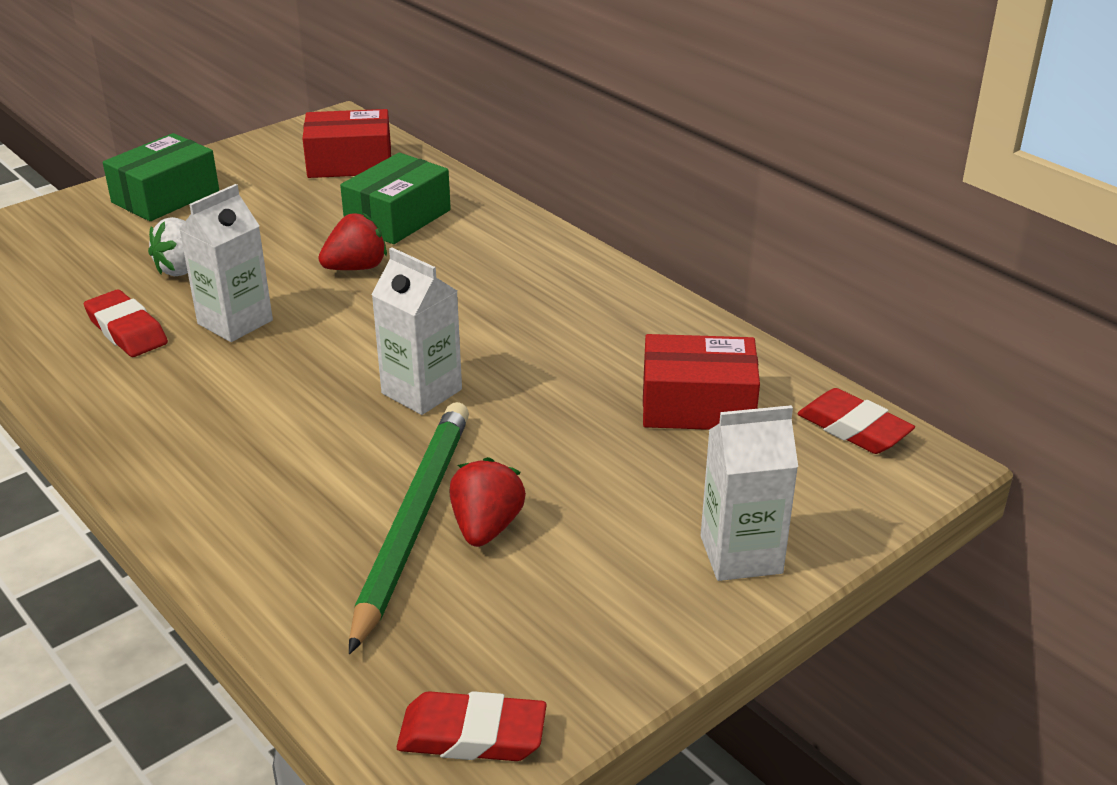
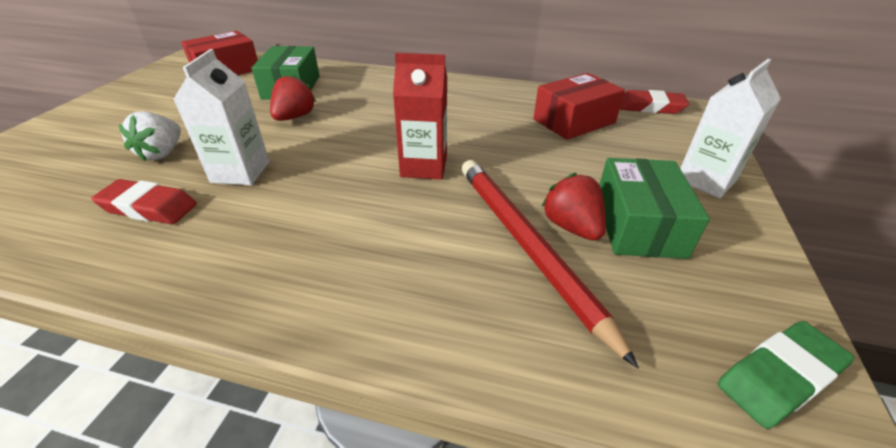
camera: 35 degrees left, 5 degrees up
green box [103,133,219,221] -> green box moved to [599,158,710,259]
green pencil [349,402,469,654] -> red pencil [462,160,639,368]
white carton [371,247,462,415] -> red carton [393,53,447,180]
red eraser [397,691,547,761] -> green eraser [718,321,854,429]

